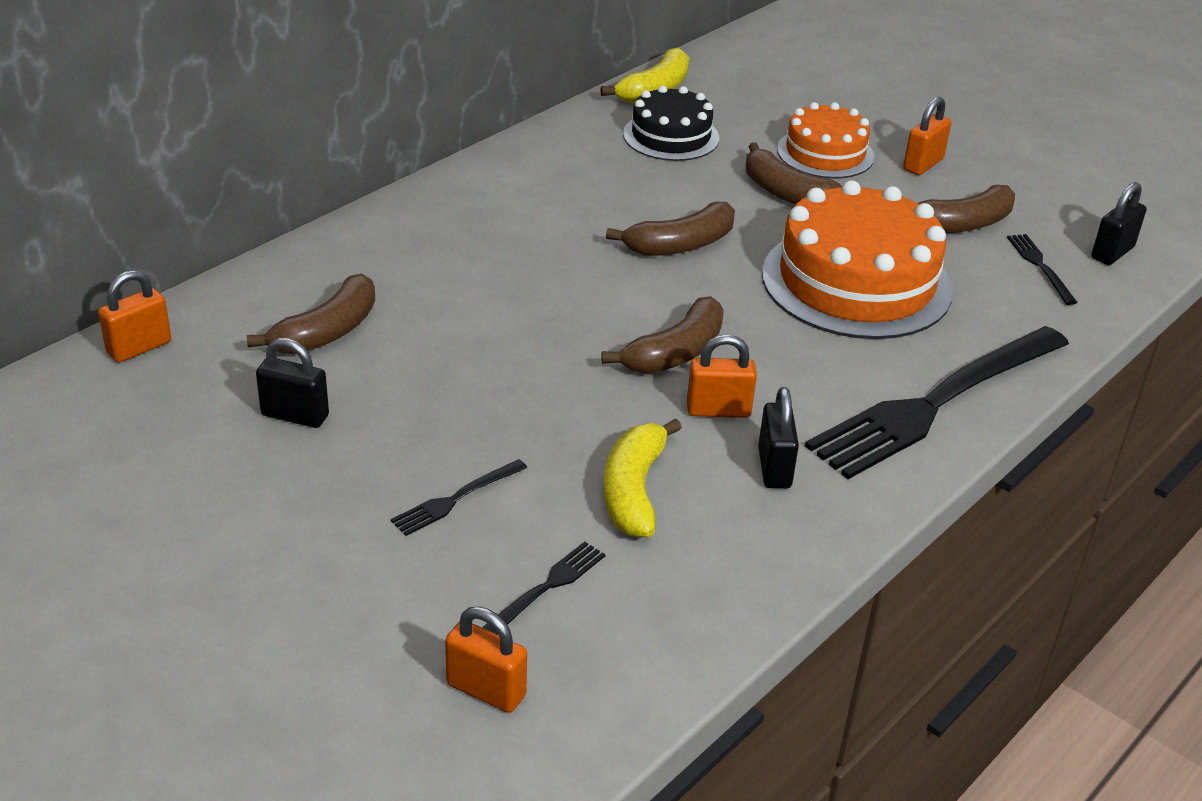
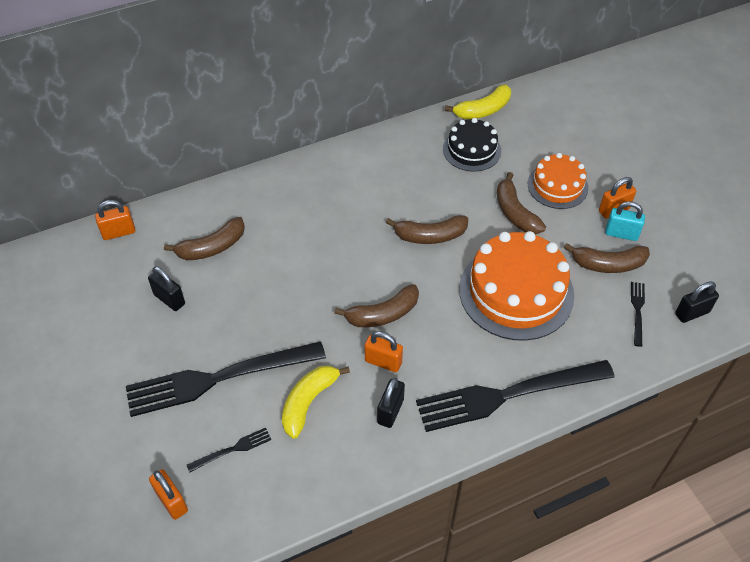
camera: 25 degrees right, 15 degrees up
black fork [391,459,527,536] -> black fork [126,341,326,417], size x2.44
none -> turquoise padlock [605,201,645,241]

